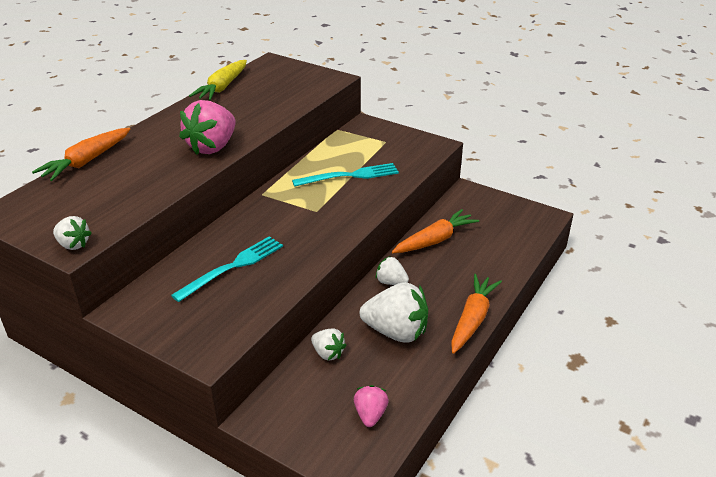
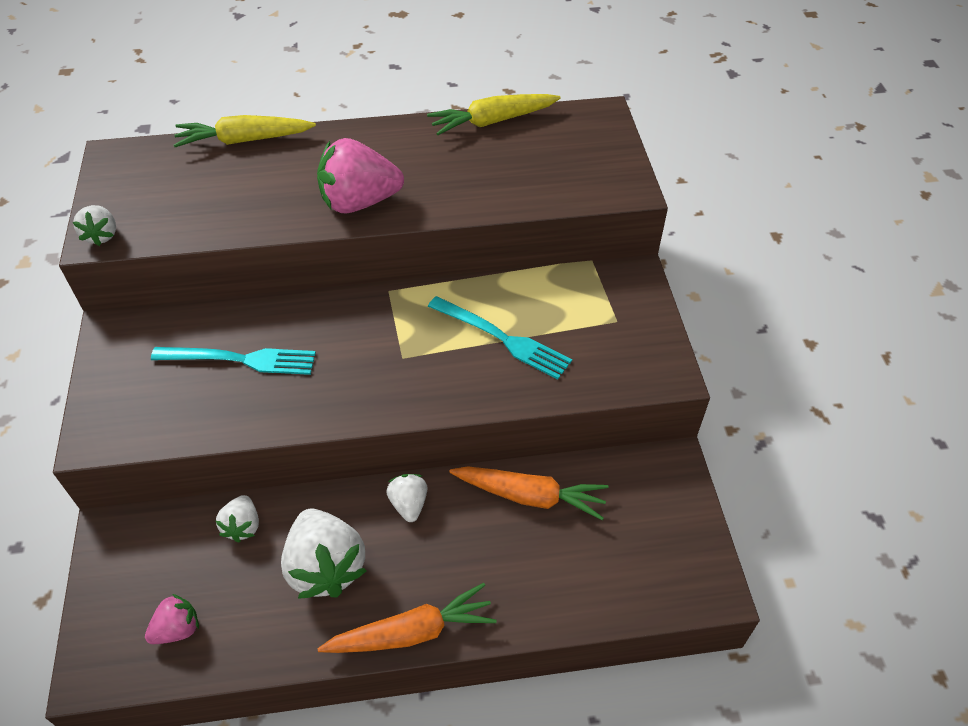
camera: 50 degrees right, 15 degrees up
orange carrot [32,128,131,181] -> yellow carrot [174,115,316,147]

